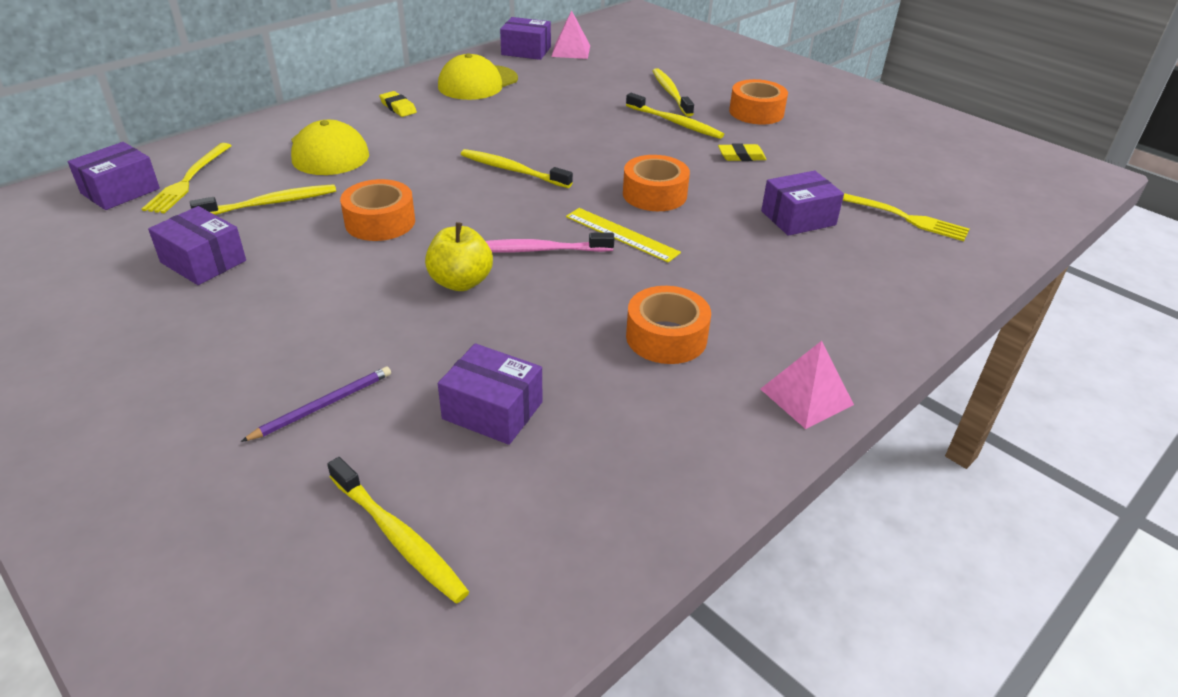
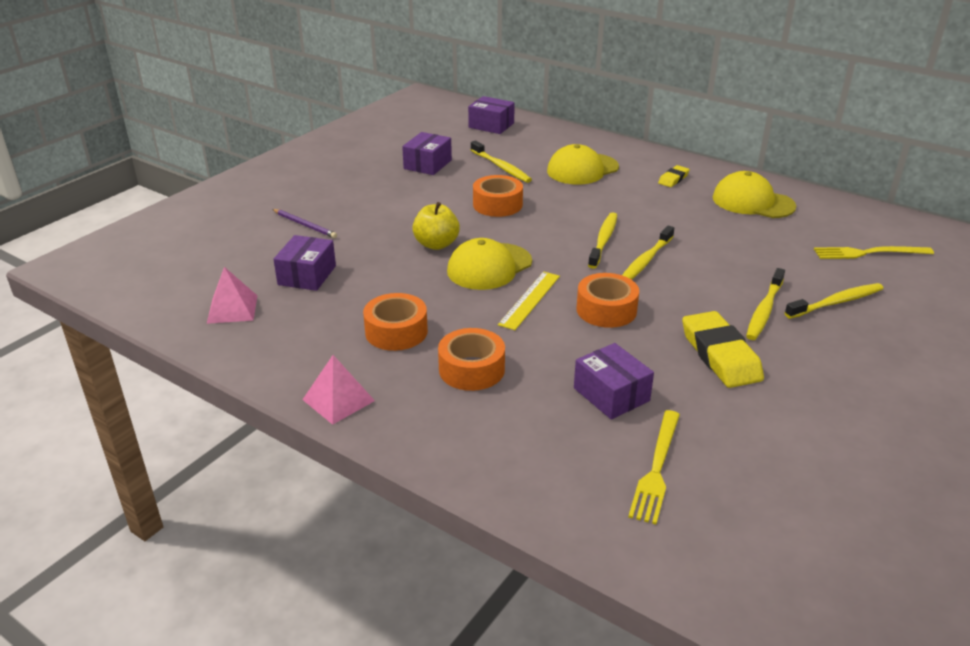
camera: 80 degrees right, 5 degrees down
yellow fork [142,143,232,213] -> yellow fork moved to [814,246,934,259]
yellow toothbrush [327,457,469,604] -> yellow toothbrush moved to [622,226,674,280]
pink toothbrush [485,232,615,253] -> yellow cap [447,238,532,290]
purple box [500,17,551,60] -> none
pink pyramid [551,11,590,59] -> pink pyramid moved to [207,267,257,324]
yellow eraser [718,143,767,161] -> yellow eraser [682,311,764,388], size x1.96
orange tape [729,79,788,125] -> orange tape moved to [438,328,505,391]

